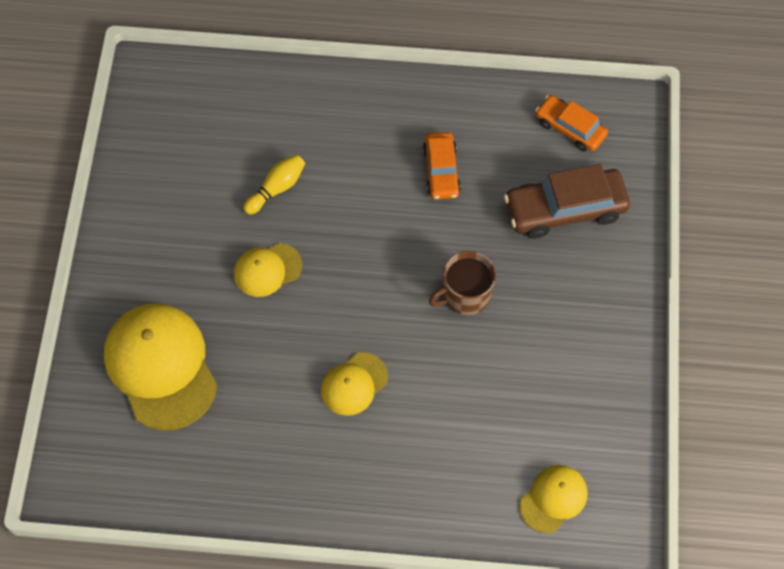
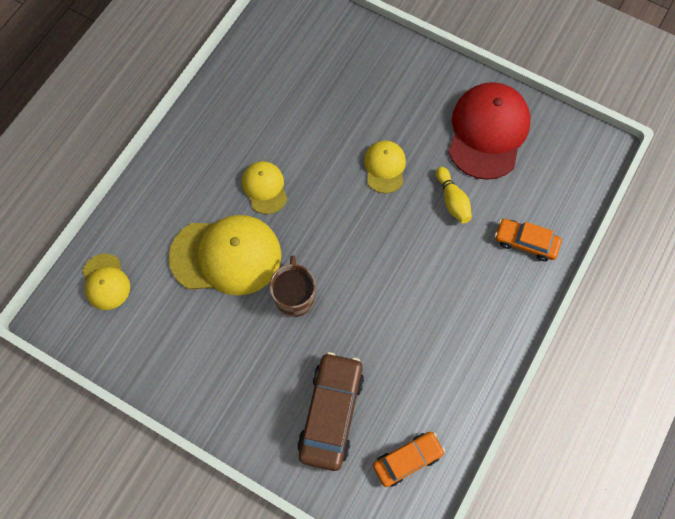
camera: 115 degrees right, 5 degrees up
yellow cap [104,304,217,431] -> yellow cap moved to [169,215,281,296]
orange car [423,132,461,200] -> orange car moved to [495,219,562,261]
none -> red cap [449,82,531,180]

